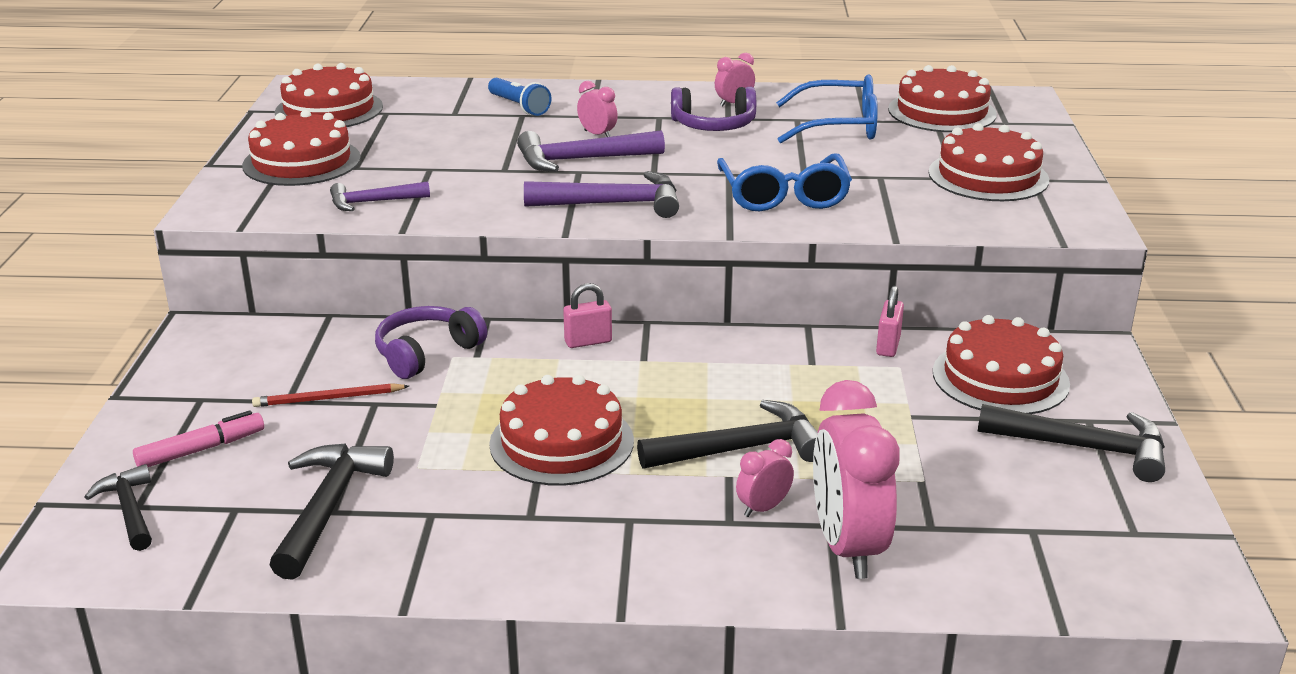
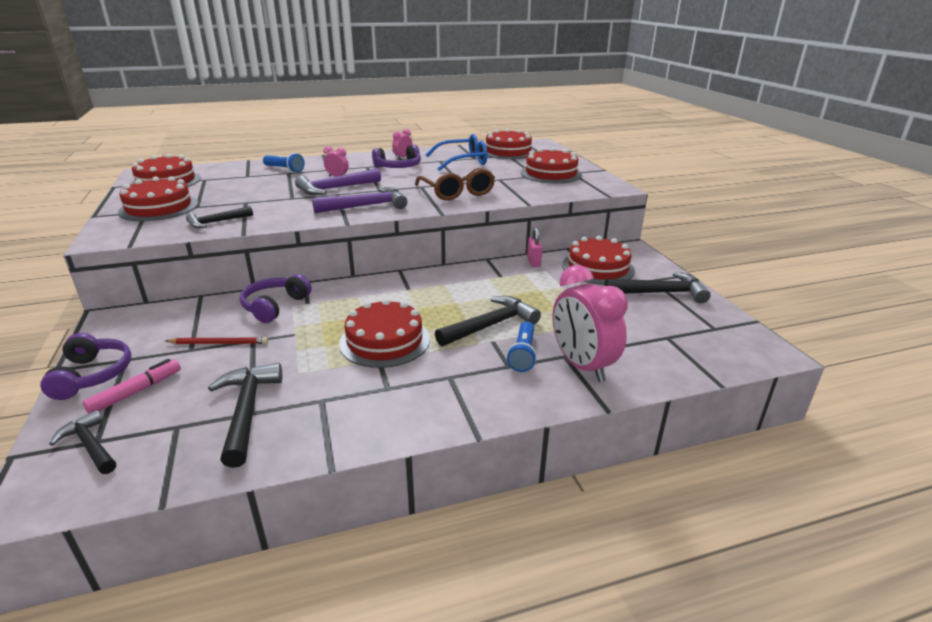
camera: 20 degrees left, 0 degrees up
red pencil [252,383,409,407] -> red pencil turned 150 degrees counterclockwise [166,337,268,344]
purple hammer [330,181,430,211] -> black hammer [186,206,253,228]
pink padlock [563,283,612,348] -> none
blue glasses [717,154,852,211] -> brown glasses [415,168,495,200]
pink clock [736,439,794,517] -> blue flashlight [507,321,537,372]
none -> purple headphones [40,333,132,400]

